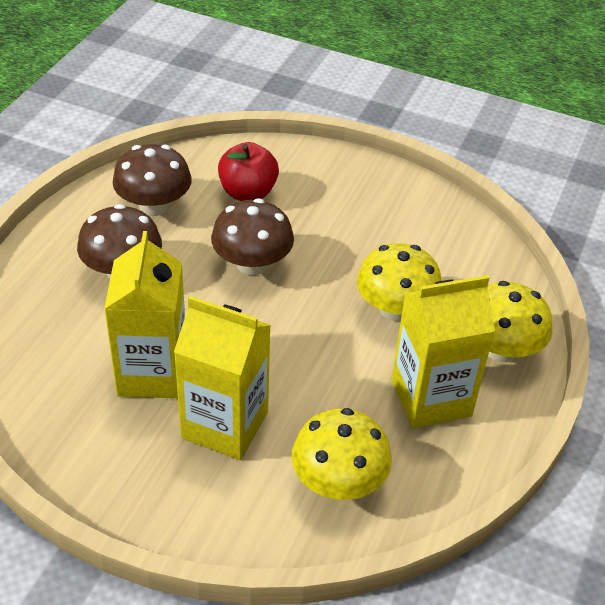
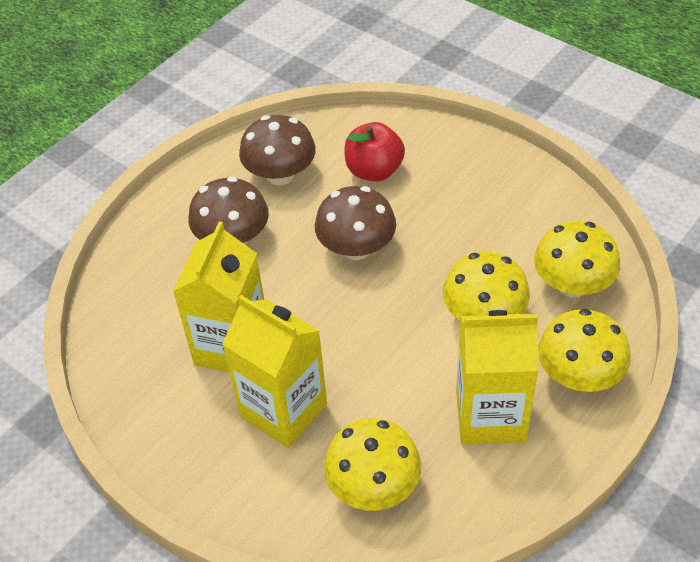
camera: 20 degrees right, 5 degrees up
none -> yellow mushroom [534,221,620,297]

